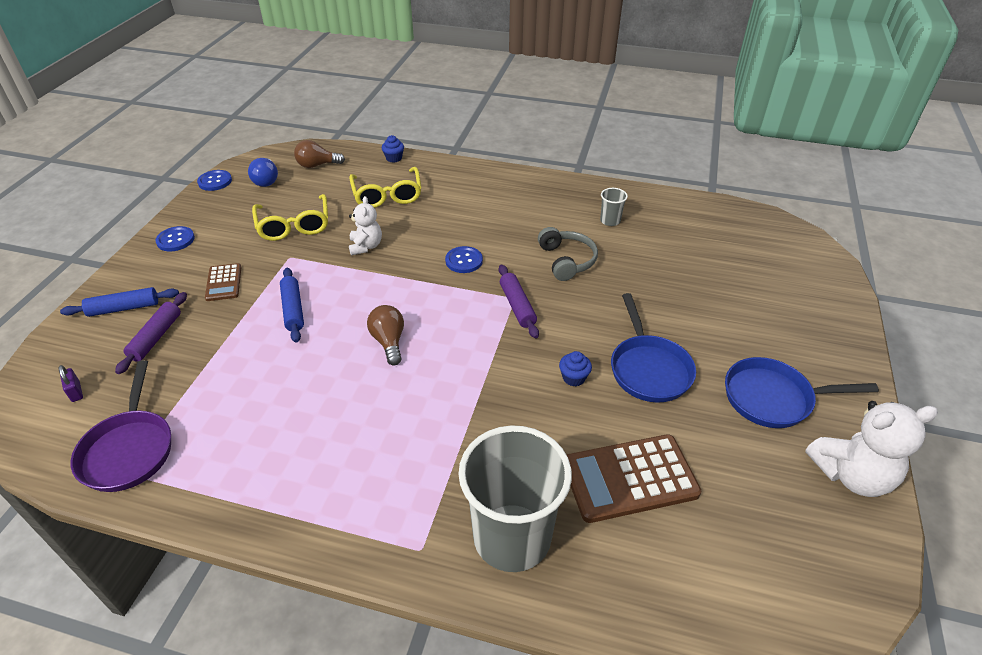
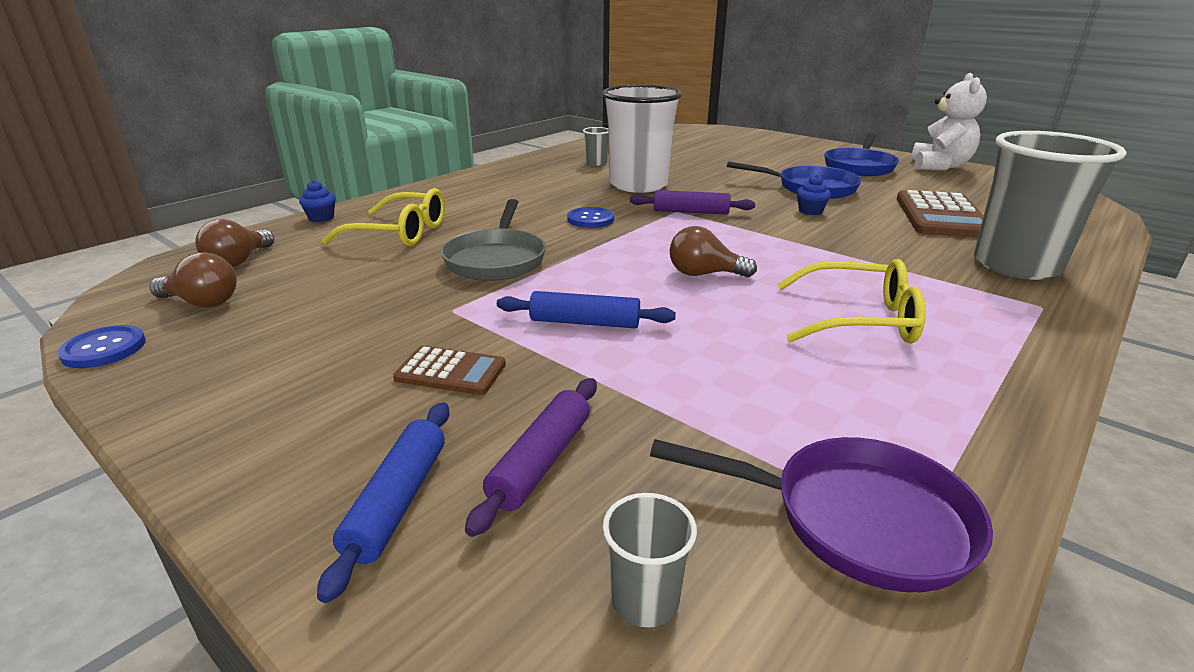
camera: 65 degrees left, 15 degrees down
purple padlock [58,365,83,402] -> grey cup [603,493,697,627]
purple rolling pin [115,292,187,374] -> purple rolling pin turned 75 degrees clockwise [465,378,597,537]
blue button [155,226,195,251] -> none
blue light bulb [248,158,278,187] -> brown light bulb [149,252,237,308]
yellow glasses [252,194,328,241] -> yellow glasses moved to [777,259,926,344]
white teddy bear [349,196,382,255] -> grey pan [441,199,546,281]
grey headphones [538,227,598,281] -> white cup [602,85,682,193]

